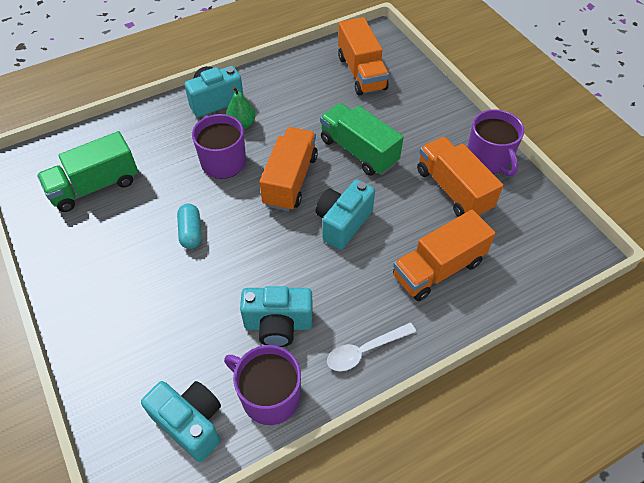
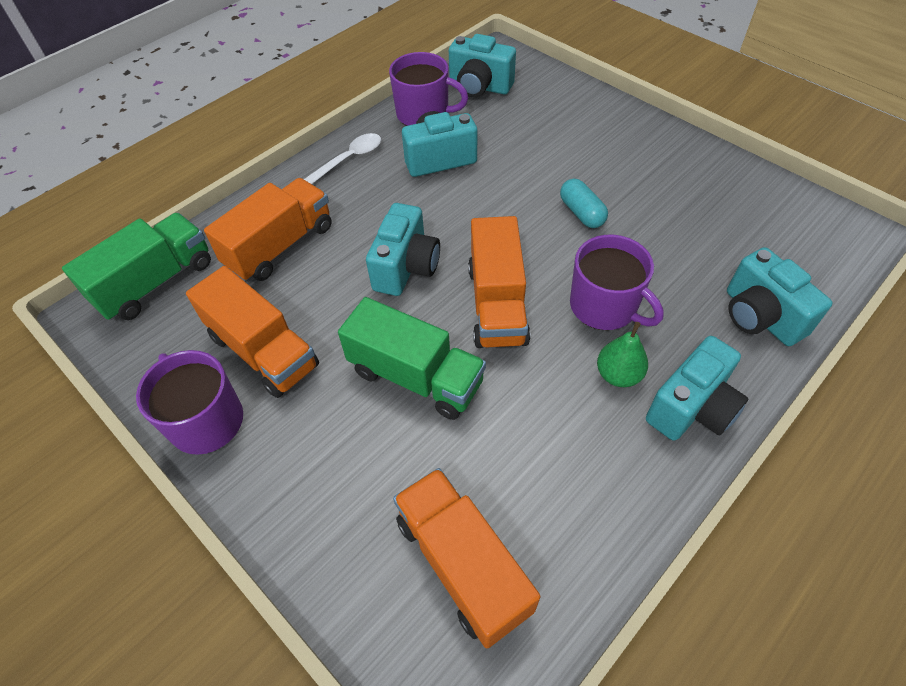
camera: 165 degrees right, 0 degrees up
green truck [37,131,138,212] -> green truck moved to [62,213,211,321]
none -> turquoise camera [727,247,832,346]

